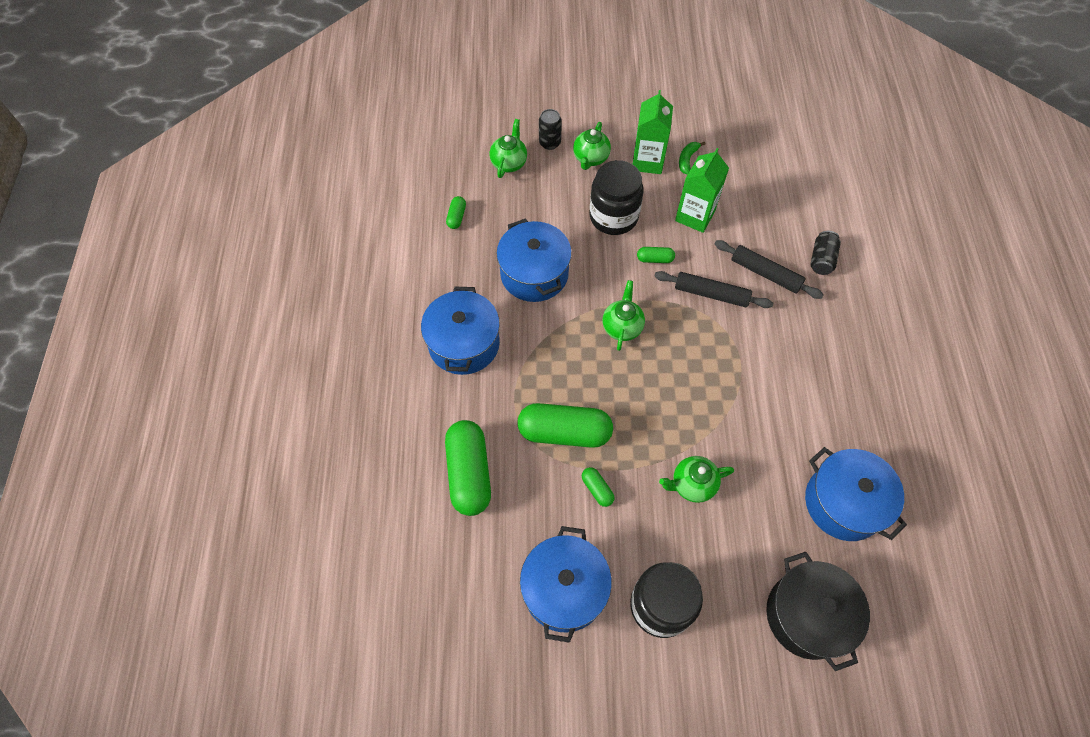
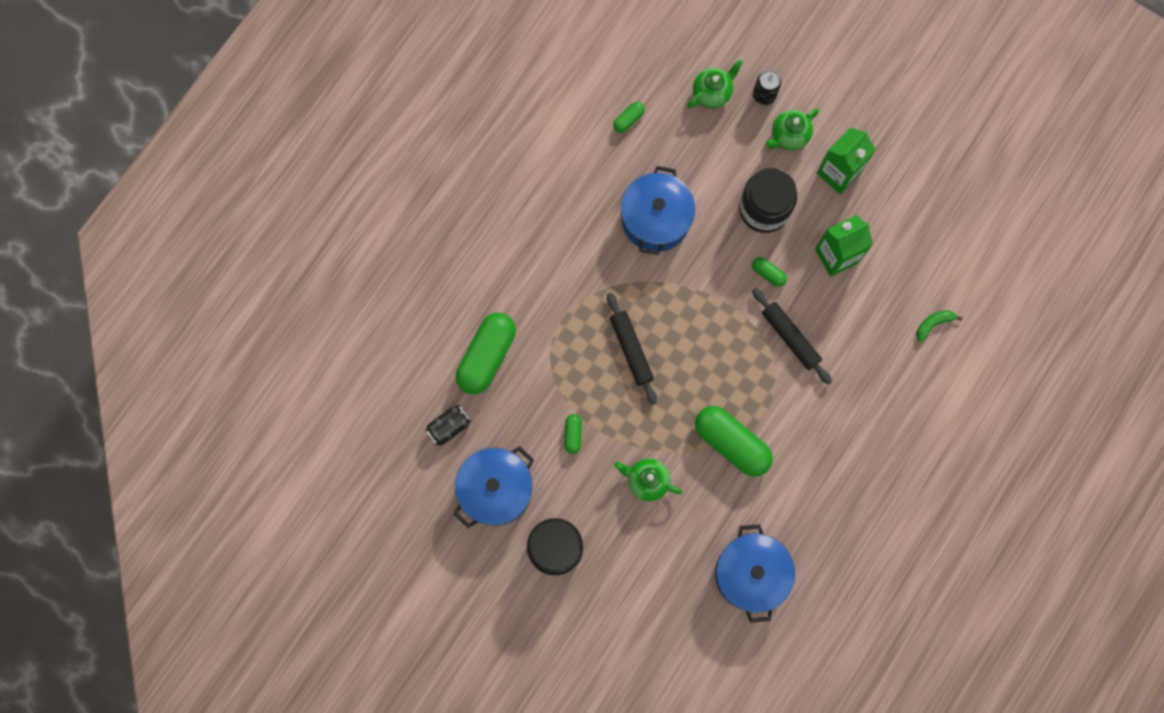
camera: 35 degrees right, 15 degrees up
blue pot [421,287,500,375] -> none
green capsule [517,403,613,448] -> green capsule moved to [695,406,773,477]
green teapot [602,280,645,351] -> none
green banana [679,142,705,175] -> green banana moved to [916,310,962,342]
black rolling pin [715,240,824,299] -> black rolling pin moved to [607,292,657,405]
black pot [766,552,870,671] -> none
black can [810,231,841,275] -> black can moved to [425,405,471,446]

